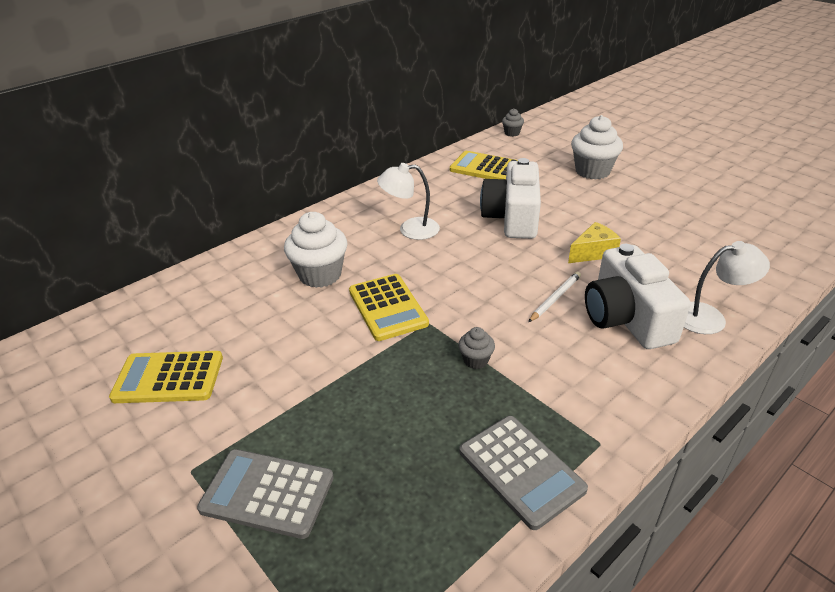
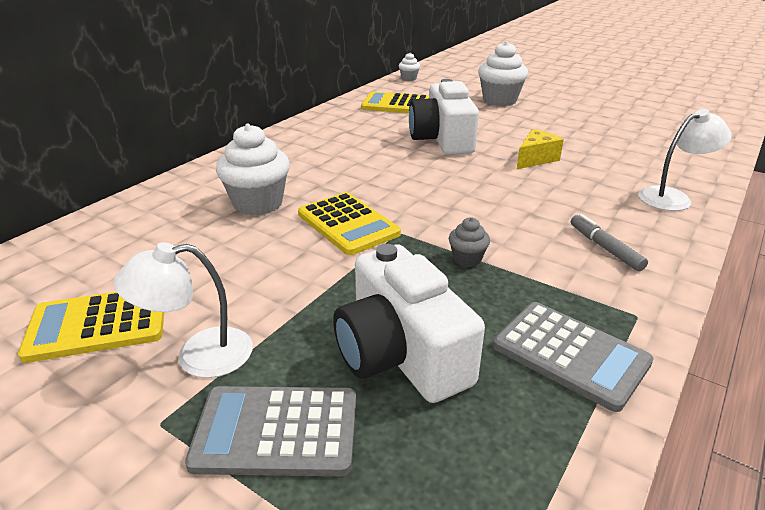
camera: 15 degrees left, 5 degrees down
white lamp [377,163,440,240] -> white lamp moved to [114,242,253,378]
grey cupcake [502,108,524,137] -> white cupcake [399,52,420,81]
white pencil [528,272,581,322] -> none
white camera [585,244,691,349] -> white camera moved to [333,244,485,403]
none -> grey marker [571,214,648,271]

